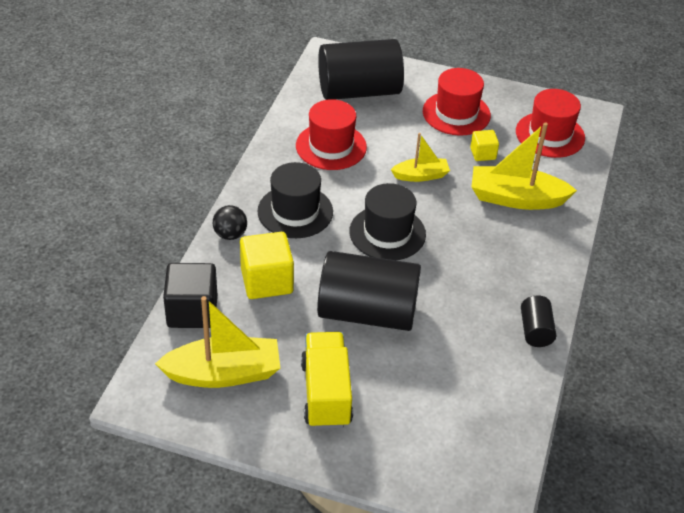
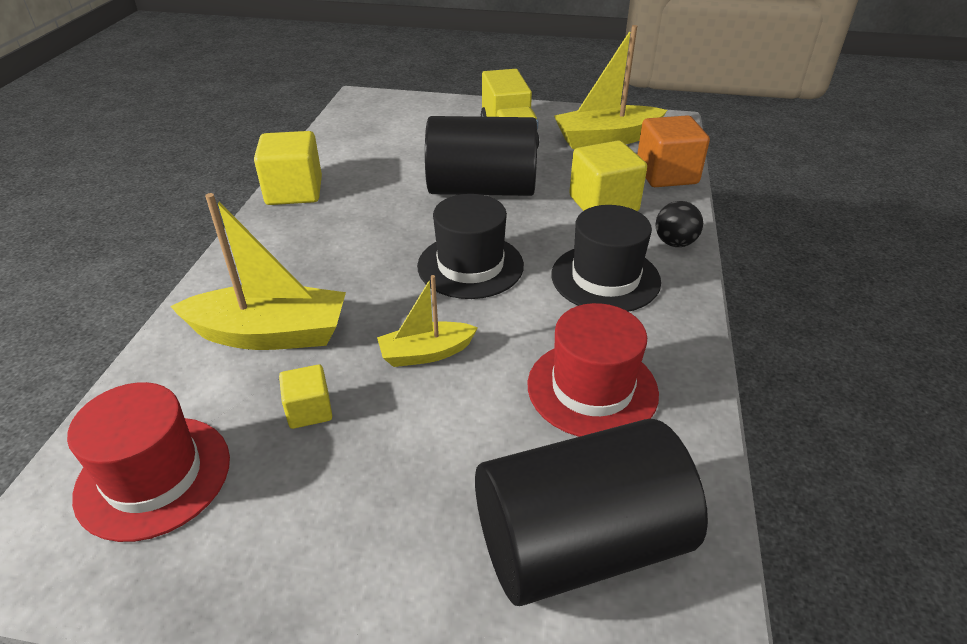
camera: 175 degrees right, 5 degrees down
black cube [163,263,217,328] -> orange cube [637,115,710,187]
red hat [423,68,491,136] -> none
black cylinder [521,296,556,347] -> yellow cube [254,131,322,205]

